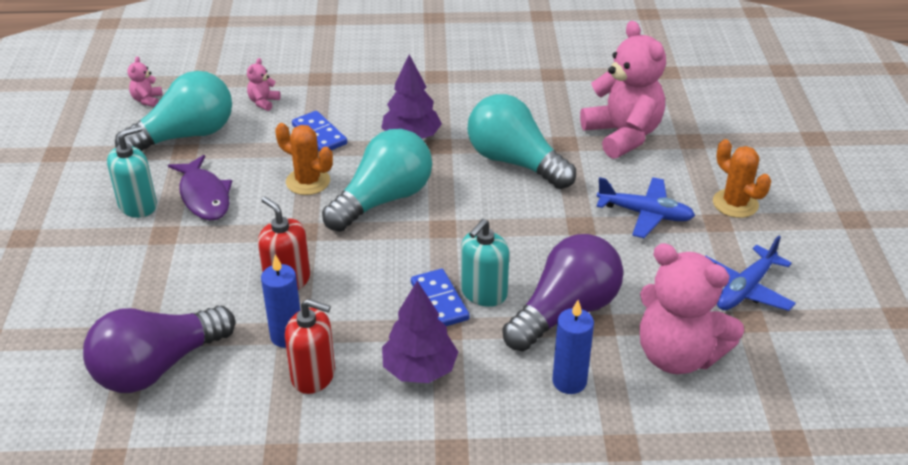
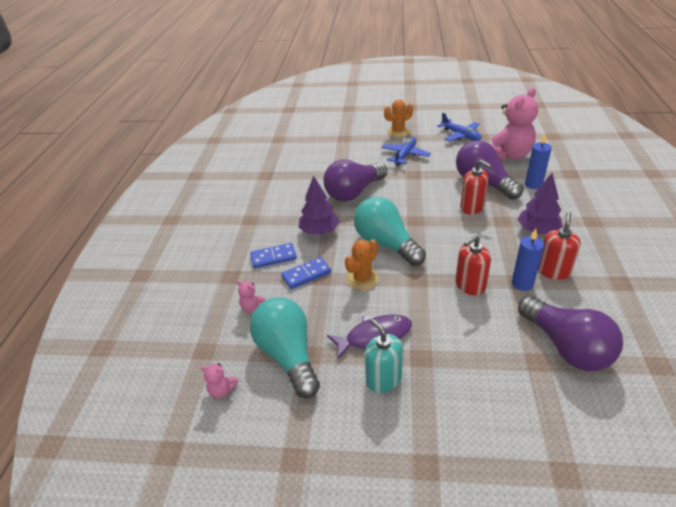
camera: 80 degrees left, 0 degrees up
blue domino [411,269,470,326] -> blue domino moved to [250,243,297,268]
turquoise soap dispenser [461,219,509,307] -> red soap dispenser [460,160,492,214]
turquoise light bulb [467,94,576,189] -> purple light bulb [324,160,387,202]
pink teddy bear [580,21,666,159] -> none

